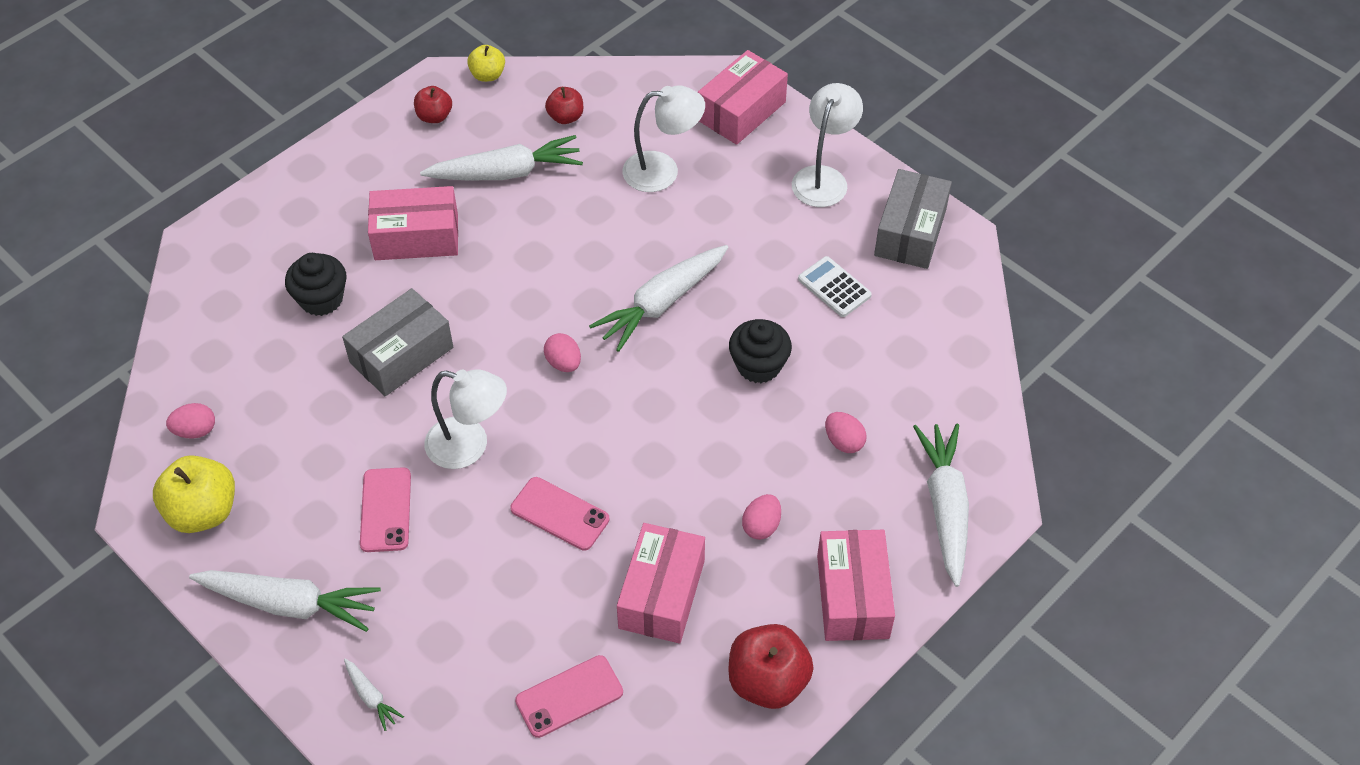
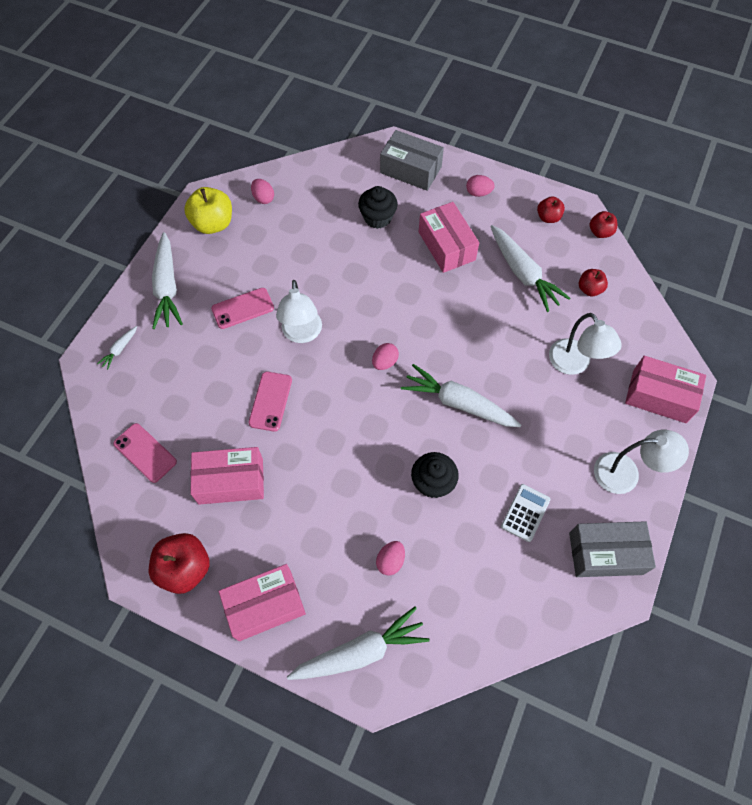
camera: 70 degrees right, 10 degrees up
grey box [342,288,453,396] -> grey box moved to [380,130,444,191]
yellow apple [467,45,505,82] -> red apple [590,211,617,238]
pink egg [742,494,781,540] -> pink egg moved to [466,175,495,197]

